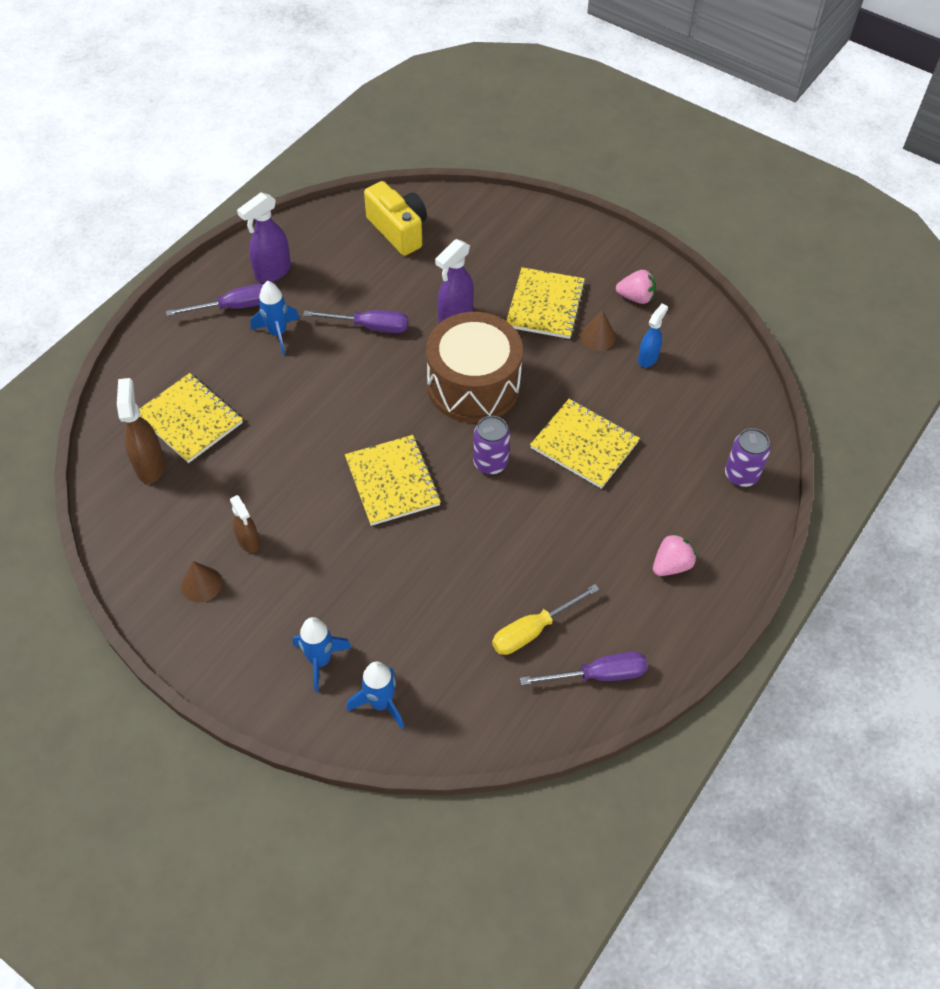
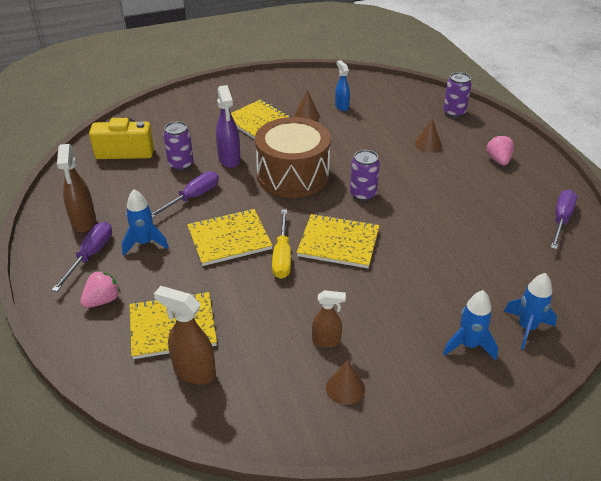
camera: 55 degrees left, 15 degrees down
purple spray bottle [237,192,291,283] -> brown spray bottle [57,144,96,232]
yellow screwdriver [492,584,599,655] -> yellow screwdriver moved to [272,210,291,279]
yellow notebook [530,399,640,489] -> yellow notebook moved to [187,209,273,266]
pink strawberry [616,270,656,304] -> pink strawberry moved to [80,270,121,308]
none -> purple can [163,121,194,171]
none -> brown cone [415,118,442,152]

